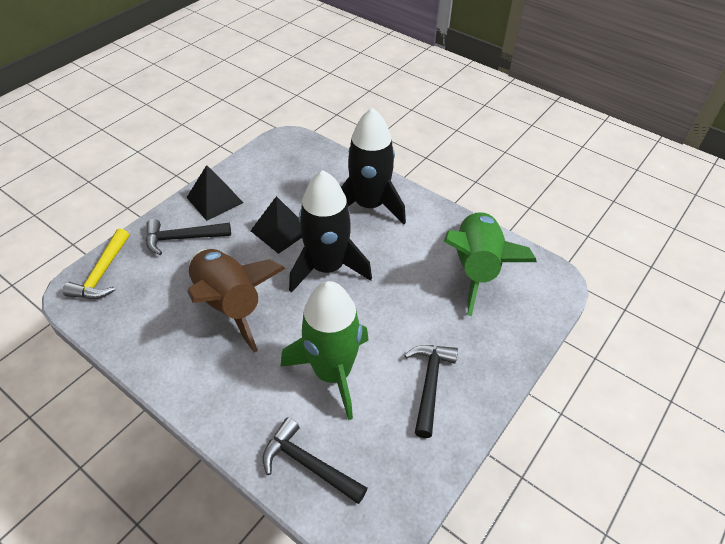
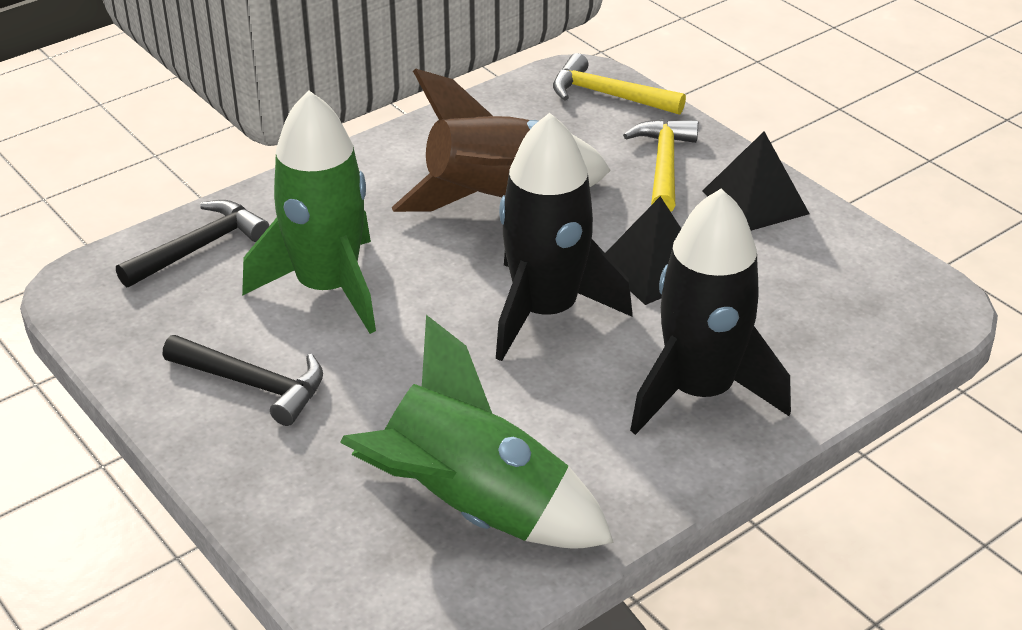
camera: 105 degrees right, 10 degrees down
black hammer [146,219,231,255] -> yellow hammer [623,119,698,212]

